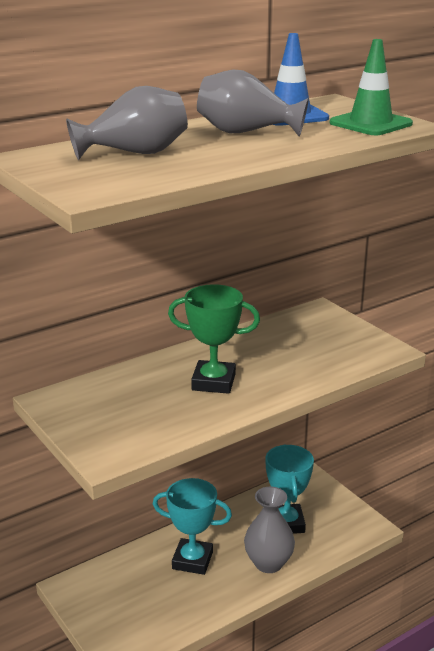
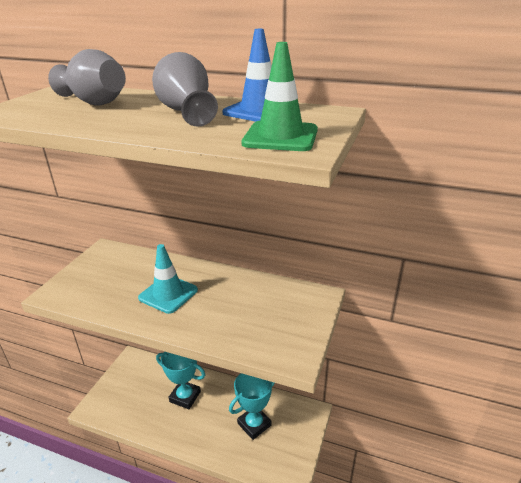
camera: 55 degrees right, 5 degrees up
turquoise trophy [153,478,232,575] -> turquoise trophy turned 45 degrees counterclockwise [156,351,205,409]
green trophy [168,284,260,394] -> turquoise traffic cone [138,244,198,314]
grey vase [244,486,295,573] -> none

